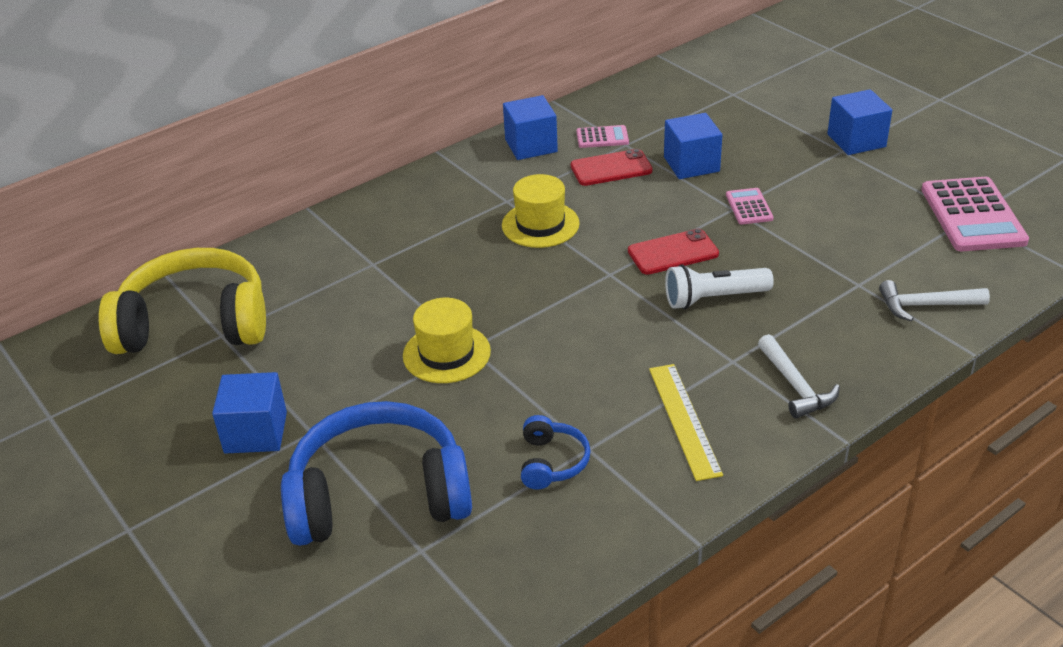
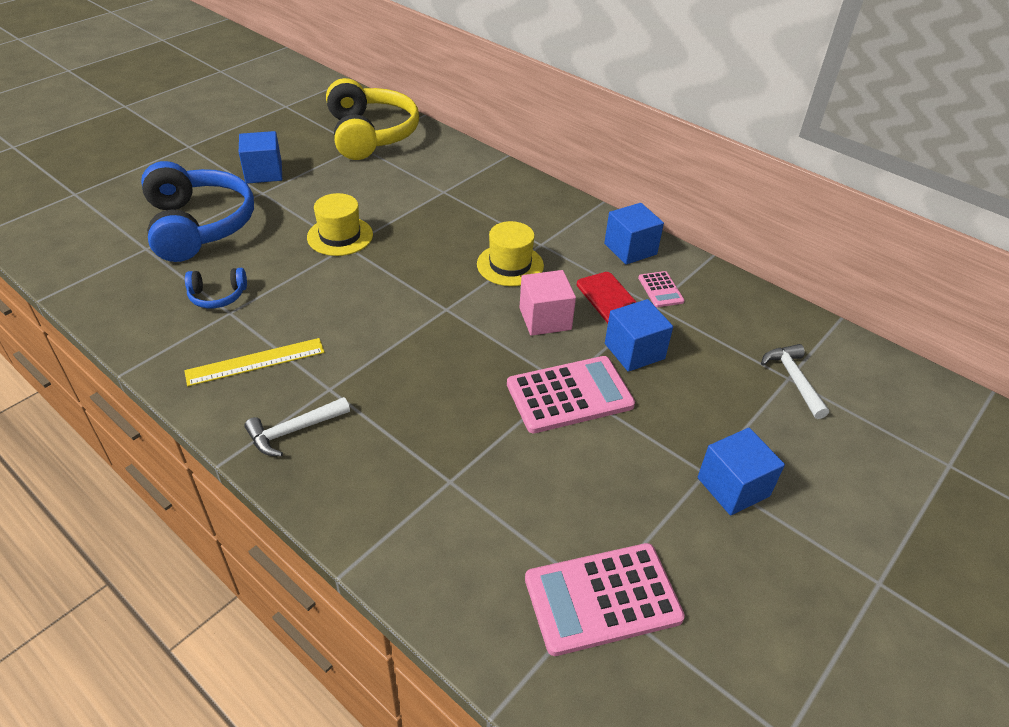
camera: 75 degrees right, 5 degrees up
red phone [628,229,719,275] -> none
white flashlight [665,264,774,309] -> none
pink calculator [726,188,774,225] -> pink calculator [507,356,635,433], size x2.01
white hammer [879,280,990,321] -> white hammer moved to [761,344,829,419]
none -> pink cube [519,270,576,336]

